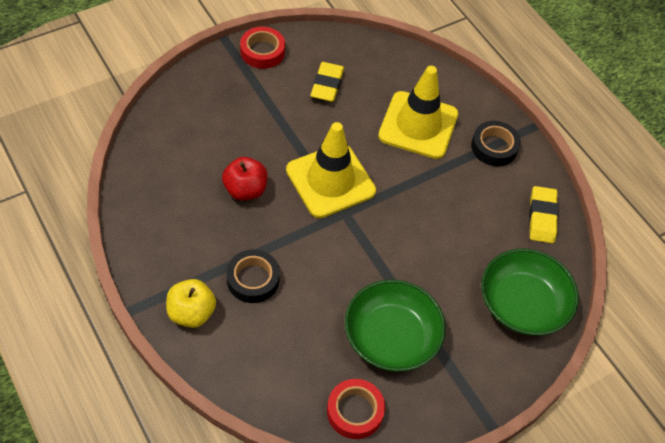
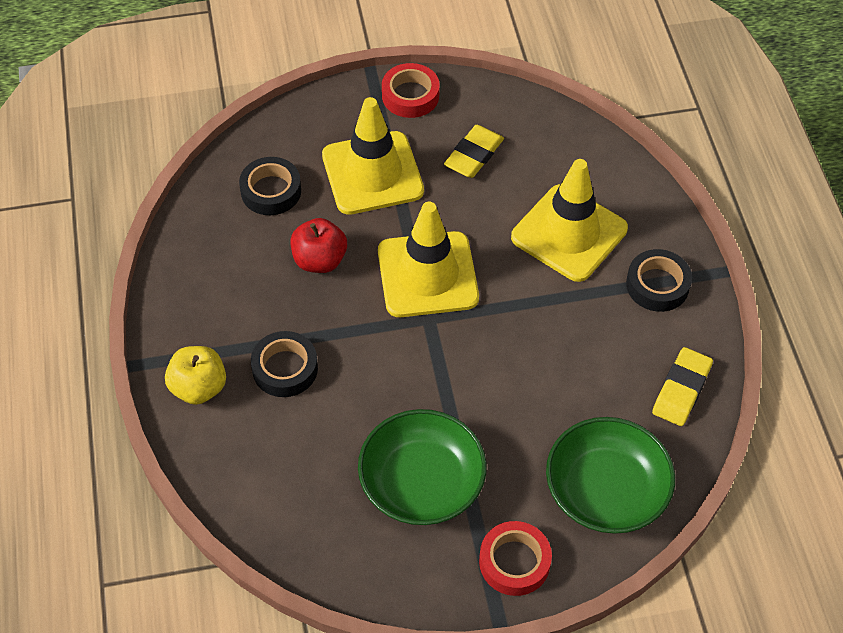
camera: 25 degrees right, 0 degrees up
red tape [327,379,385,439] -> red tape moved to [479,521,552,596]
none -> black tape [239,157,301,215]
none -> yellow traffic cone [322,97,424,215]

